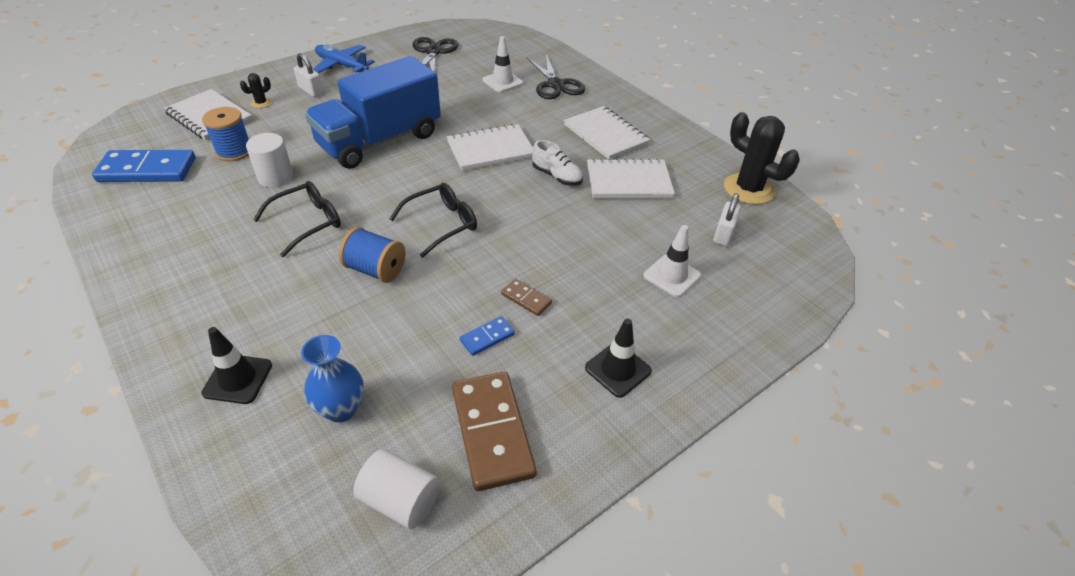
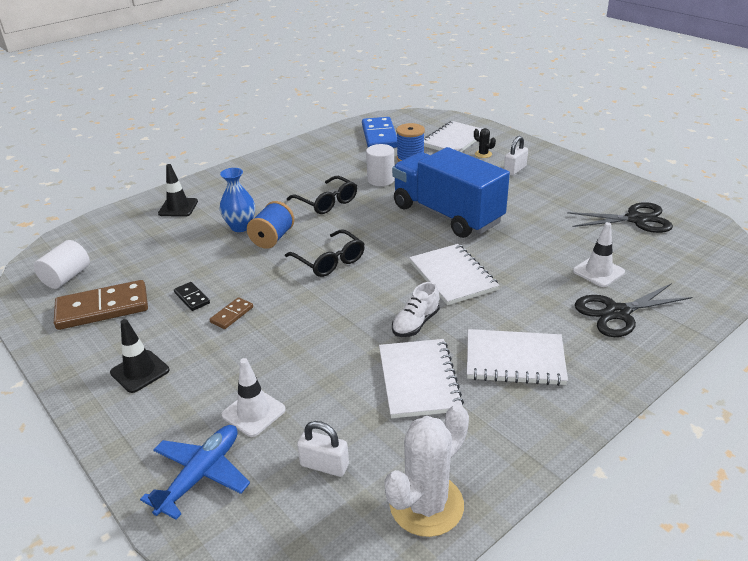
camera: 90 degrees right, 10 degrees down
blue vase [301,335,364,422] -> blue vase moved to [220,168,255,232]
blue plane [313,45,375,73] -> blue plane moved to [140,425,250,520]
blue domino [460,316,515,356] -> black domino [174,282,210,311]
white notebook [564,106,650,160] -> white notebook turned 45 degrees clockwise [467,329,568,386]
black cactus [724,112,800,205] -> white cactus [384,404,469,537]

